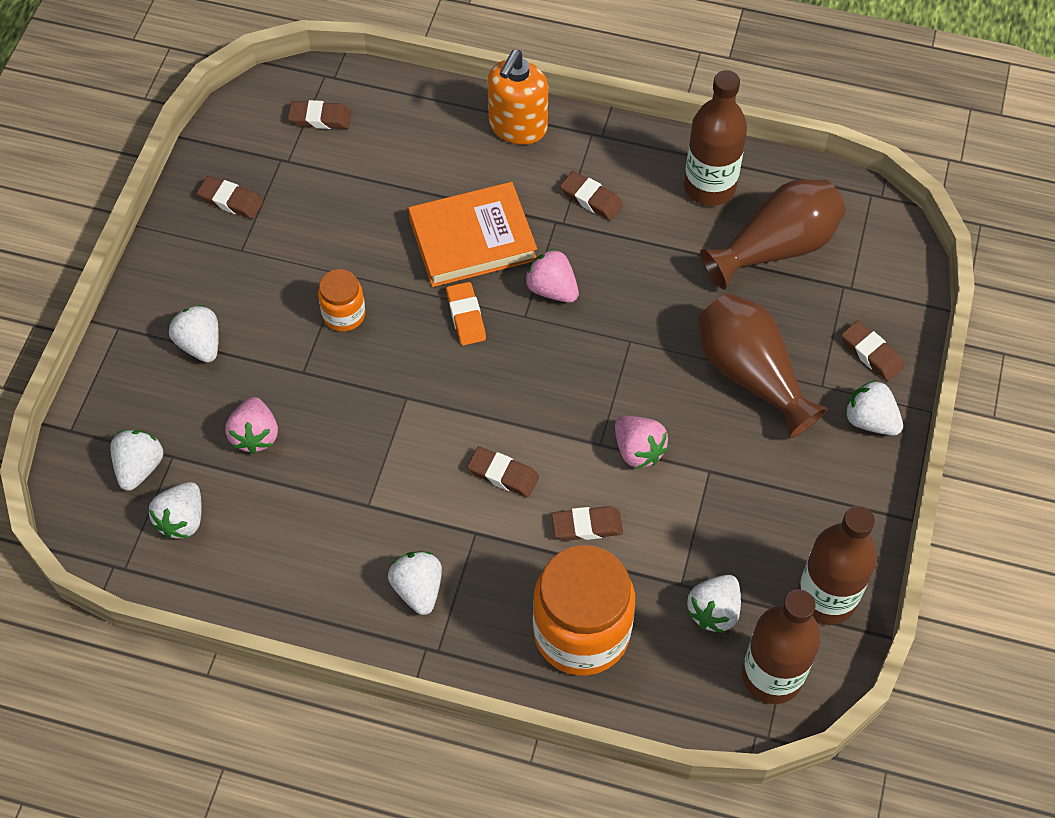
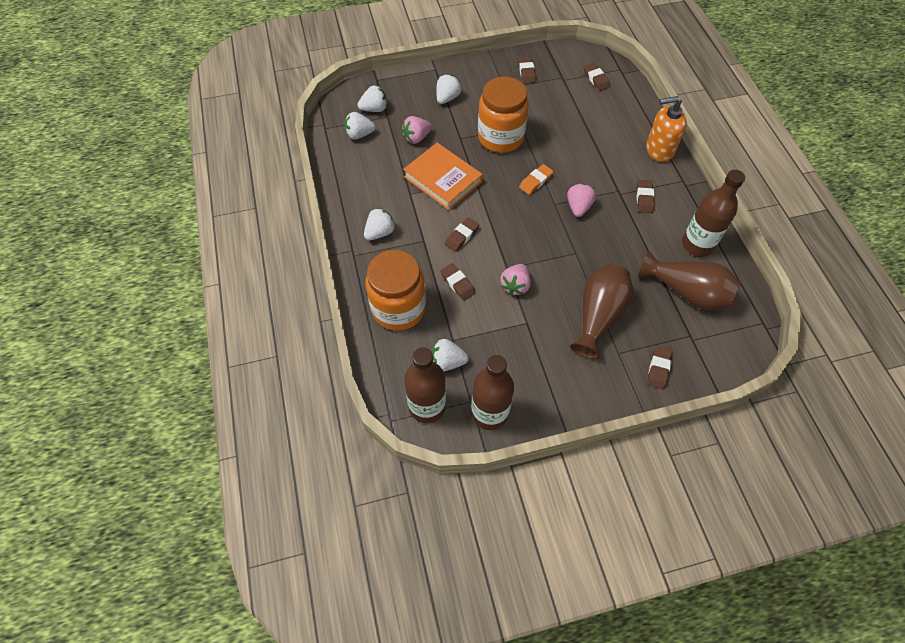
camera: 60 degrees right, 0 degrees up
orange jar [318,269,366,332] -> orange jar [478,77,529,153], size x2.01
orange book [408,182,537,287] -> orange book moved to [403,143,483,210]
brown eraser [467,446,539,497] -> brown eraser turned 45 degrees clockwise [445,217,479,252]
white strawberry [845,380,903,436] -> none

